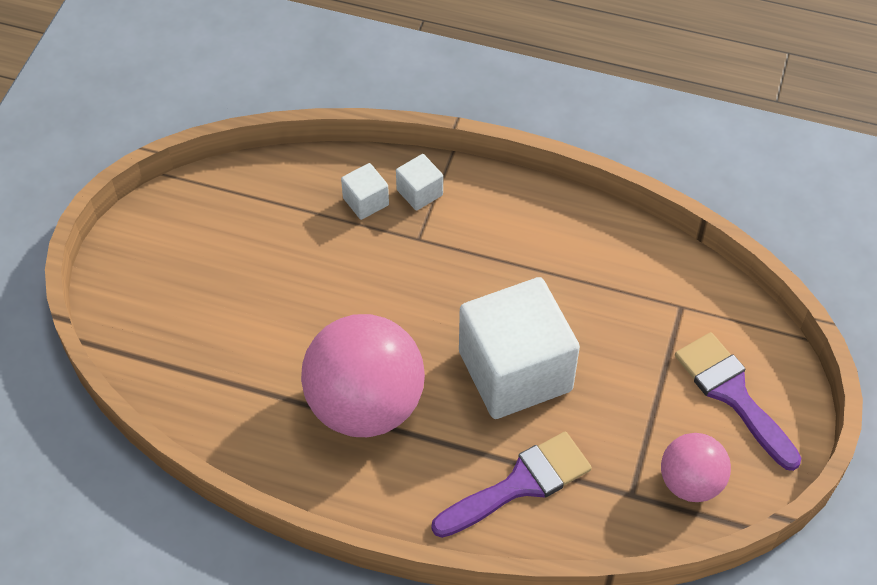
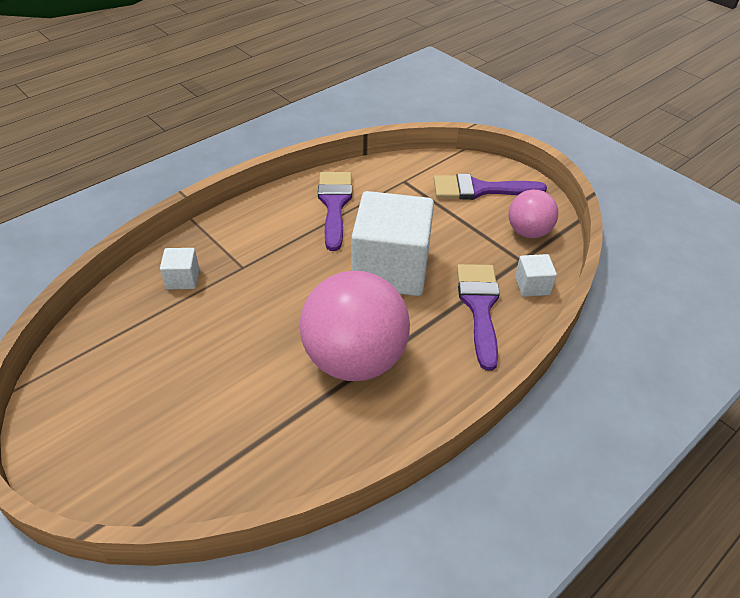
camera: 60 degrees left, 10 degrees down
white cube [396,154,443,211] -> white cube moved to [515,254,557,297]
none -> purple brush [318,172,352,251]

